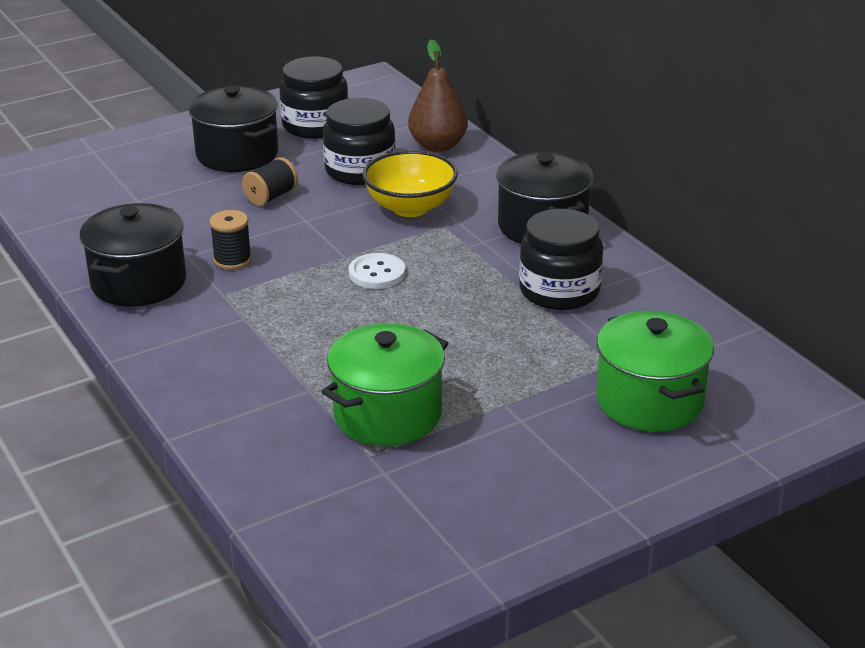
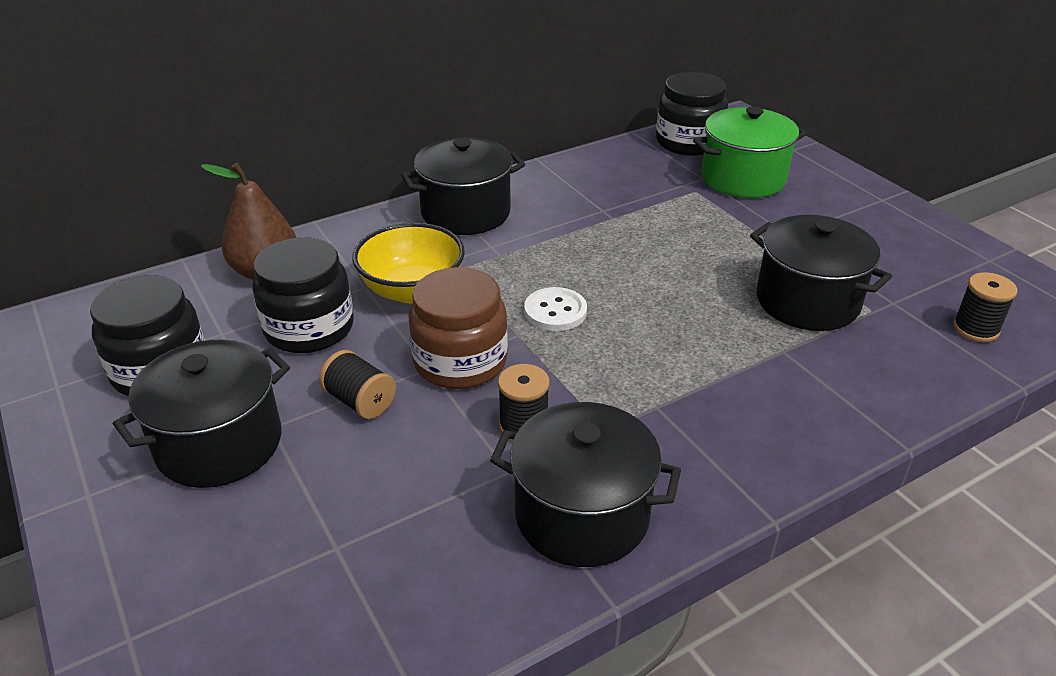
camera: 90 degrees left, 5 degrees up
green pot [322,323,448,446] -> black pot [750,215,892,331]
black jar [519,209,603,310] -> black jar moved to [656,72,728,156]
none -> brown jar [409,267,508,389]
none -> black spool [953,272,1018,342]

